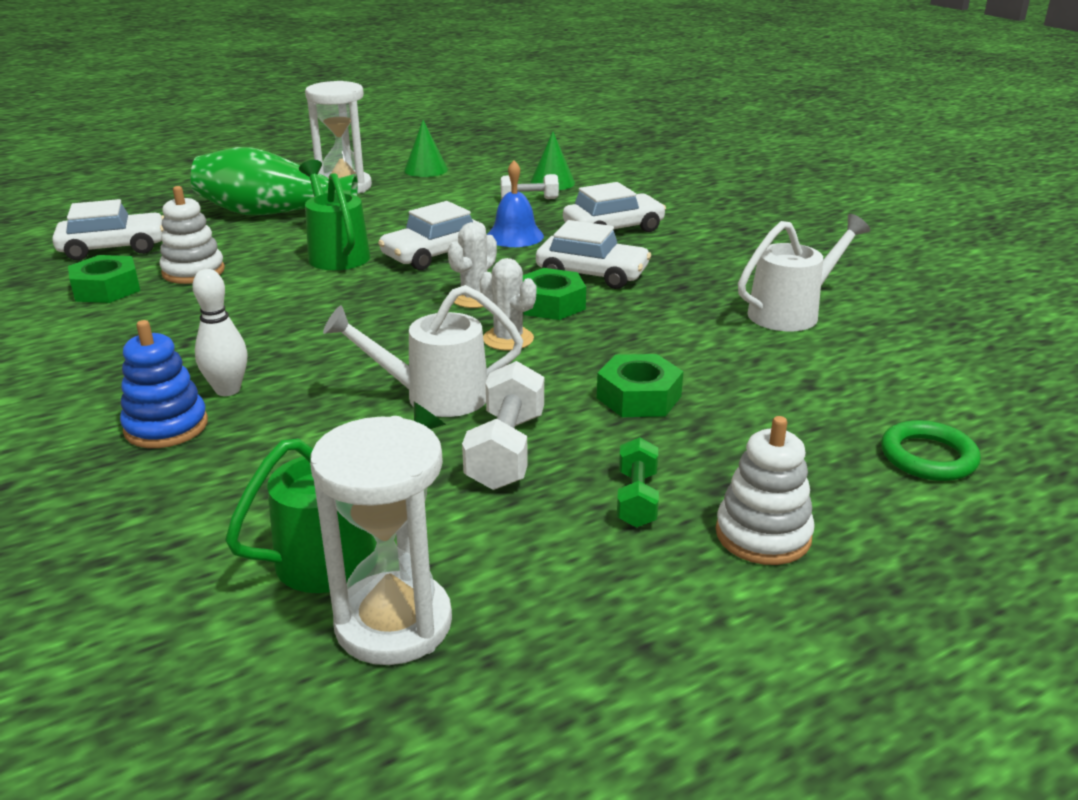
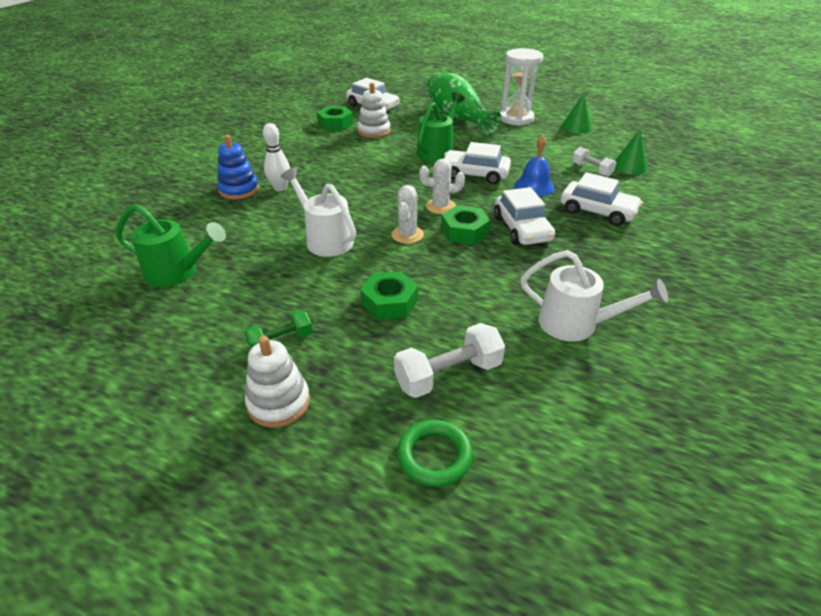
camera: 55 degrees right, 10 degrees up
white hourglass [310,416,452,665] -> none
white dumbbell [462,361,544,490] -> white dumbbell moved to [394,323,505,398]

